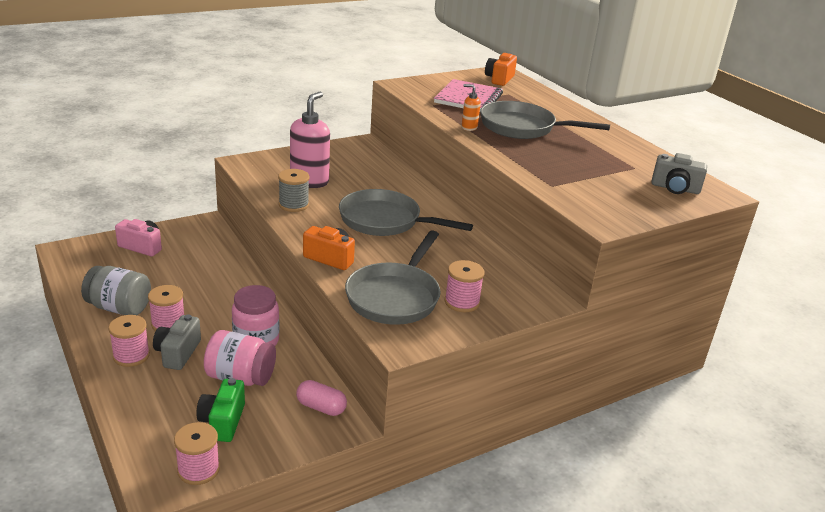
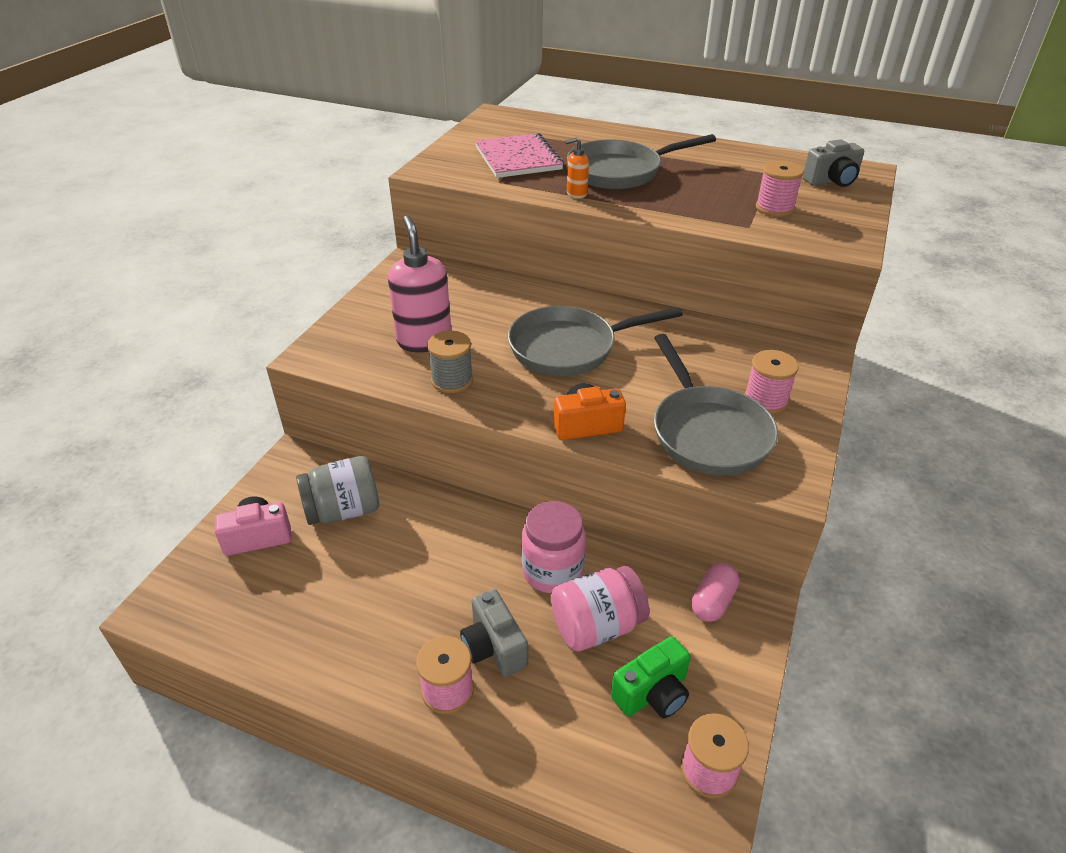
camera: 35 degrees left, 10 degrees up
grey jar [81,266,151,315] -> grey jar moved to [296,456,379,525]
pink spool [148,285,184,331] -> pink spool moved to [756,160,804,217]
green camera [196,378,245,442] -> green camera turned 90 degrees counterclockwise [611,636,691,718]
pink capsule [296,380,347,416] -> pink capsule turned 45 degrees counterclockwise [691,563,739,622]
orange camera [485,52,517,86] -> none

